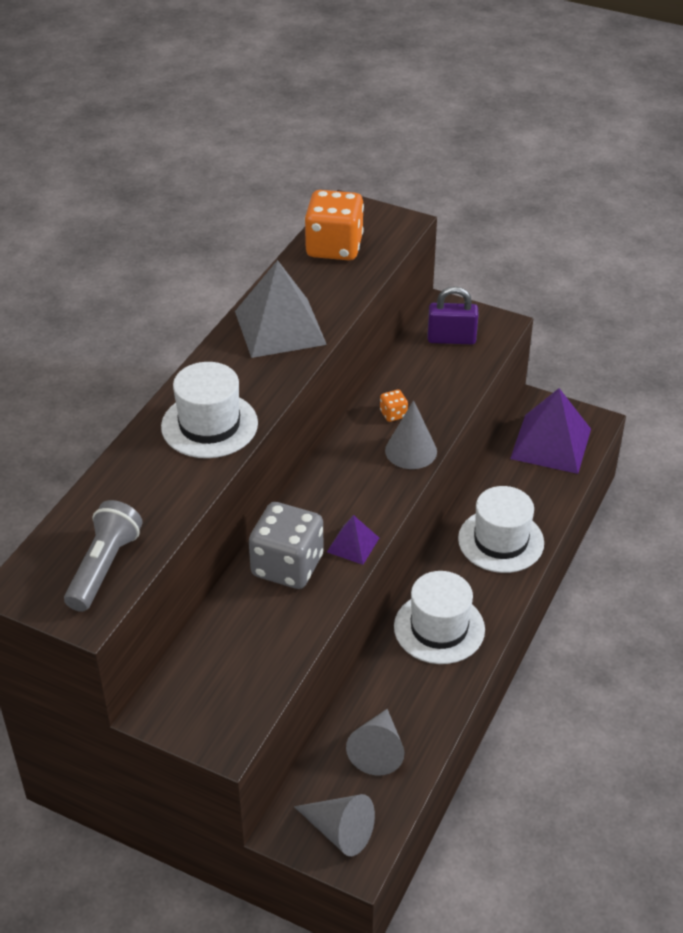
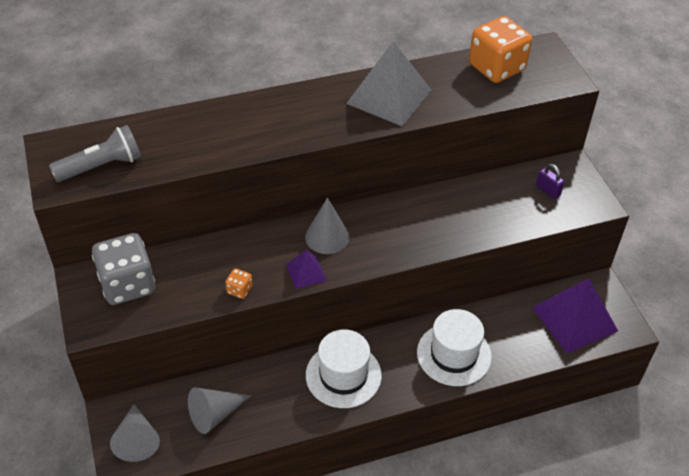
camera: 45 degrees right, 5 degrees up
white hat [161,362,258,458] -> none
grey dice [249,502,324,589] -> grey dice moved to [92,233,155,305]
orange dice [380,390,408,422] -> orange dice moved to [225,268,252,299]
grey cone [385,400,437,469] -> grey cone moved to [305,198,350,254]
purple padlock [428,286,478,344] -> purple padlock [536,164,565,199], size x0.62

